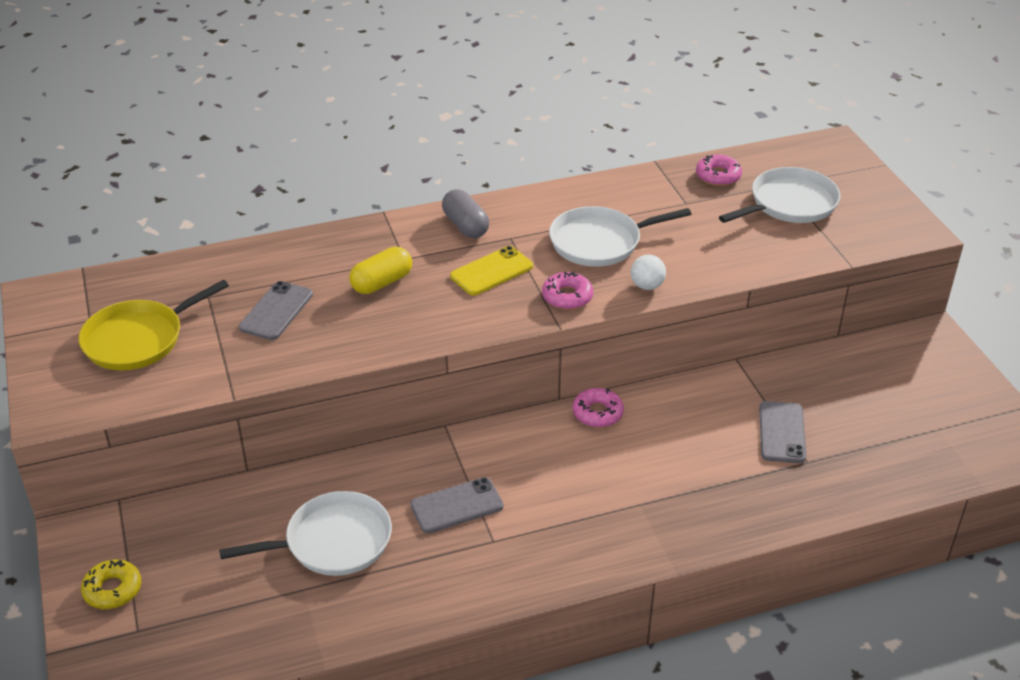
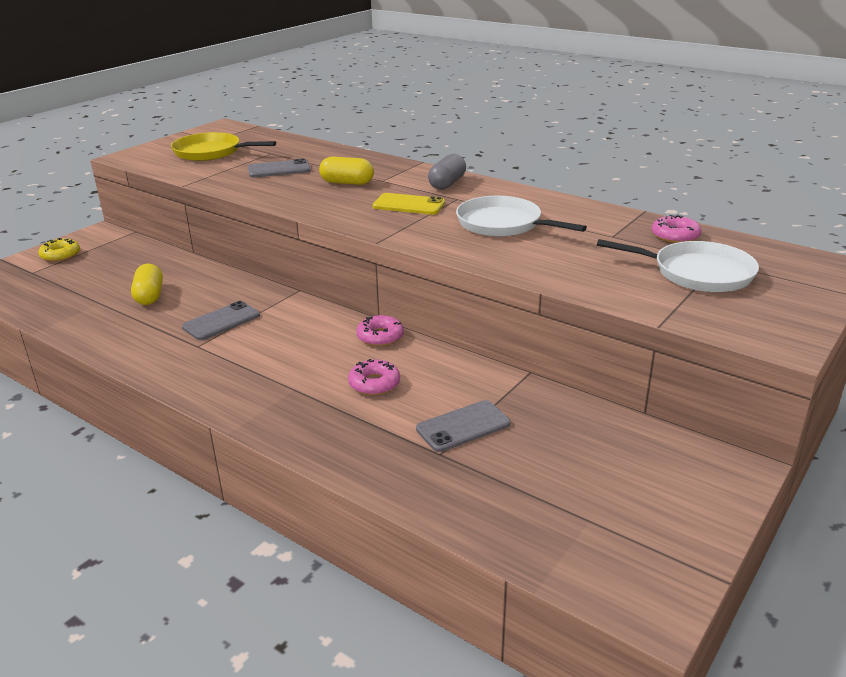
camera: 55 degrees right, 10 degrees down
white pan [219,491,392,576] -> yellow capsule [131,264,163,305]
grey phone [410,477,504,533] -> grey phone turned 75 degrees counterclockwise [182,301,260,340]
pink donut [542,272,593,310] -> pink donut moved to [348,359,400,395]
white ball [631,255,666,290] -> none

